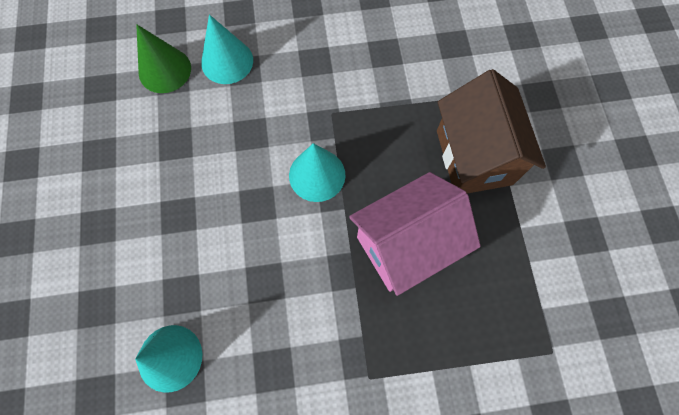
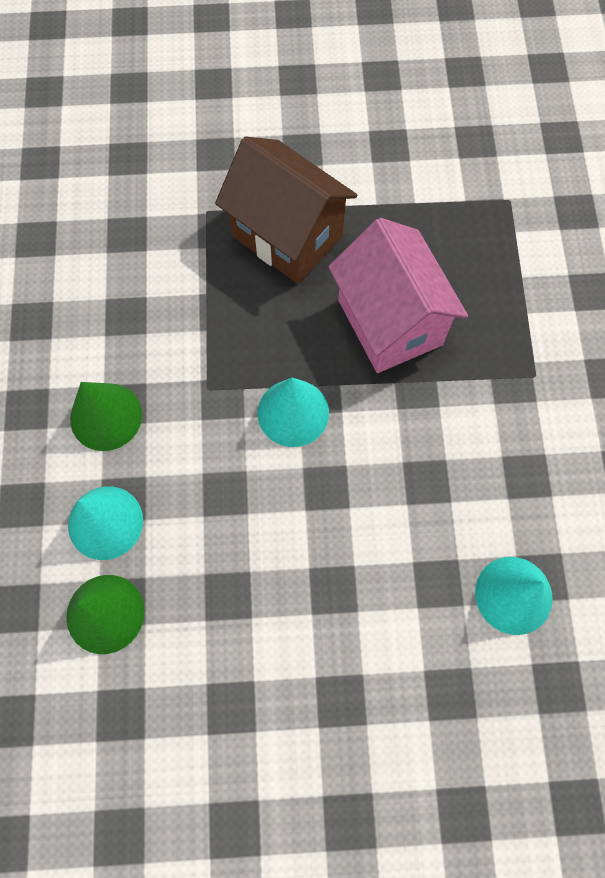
camera: 85 degrees left, 0 degrees up
brown house [437,69,546,194] -> brown house turned 45 degrees clockwise [215,136,357,284]
none -> green cone [70,382,142,451]

